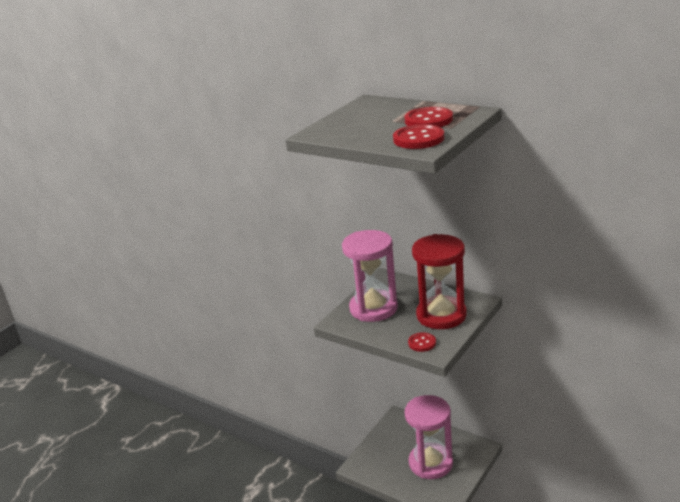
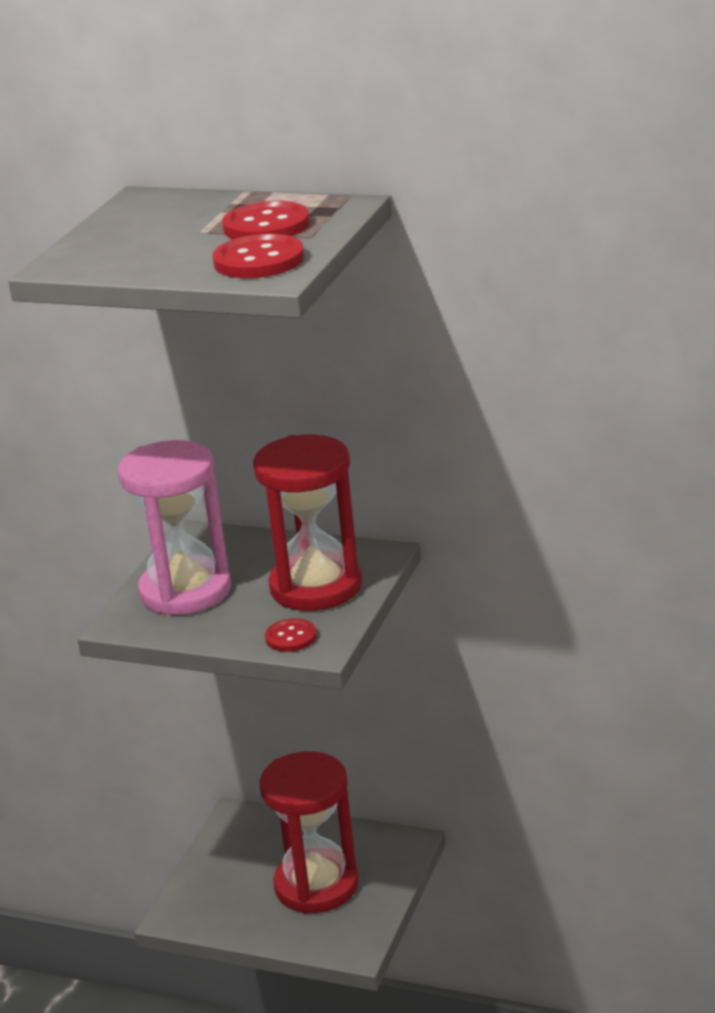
camera: 15 degrees left, 0 degrees up
pink hourglass [405,395,453,479] -> red hourglass [259,751,359,914]

